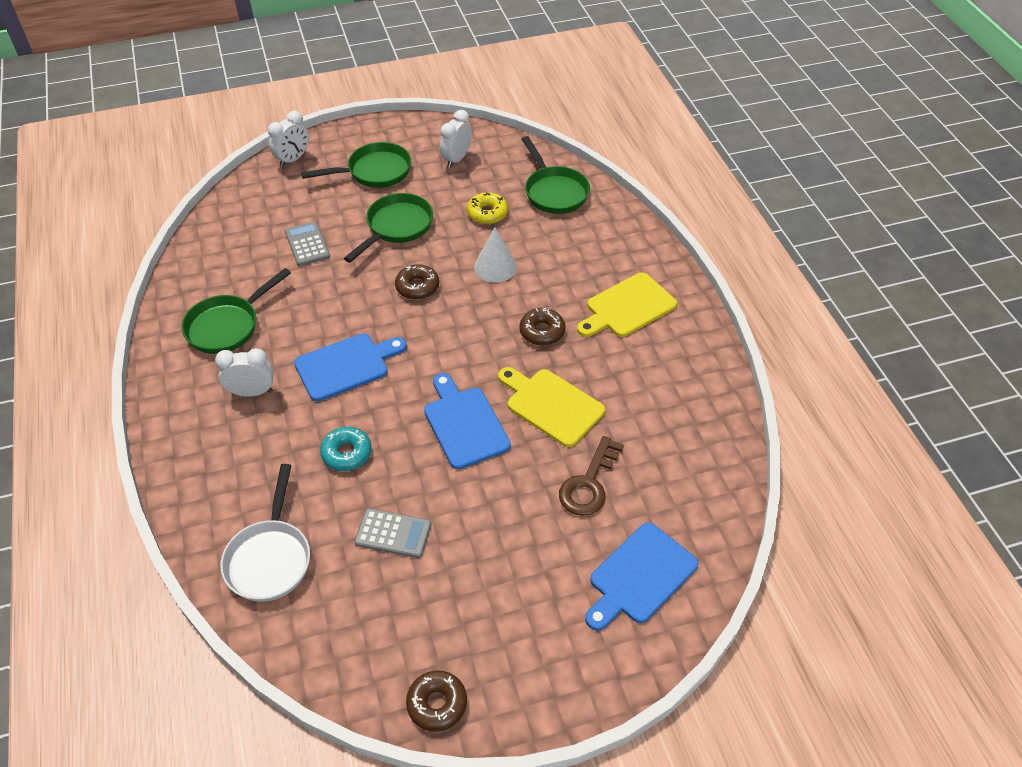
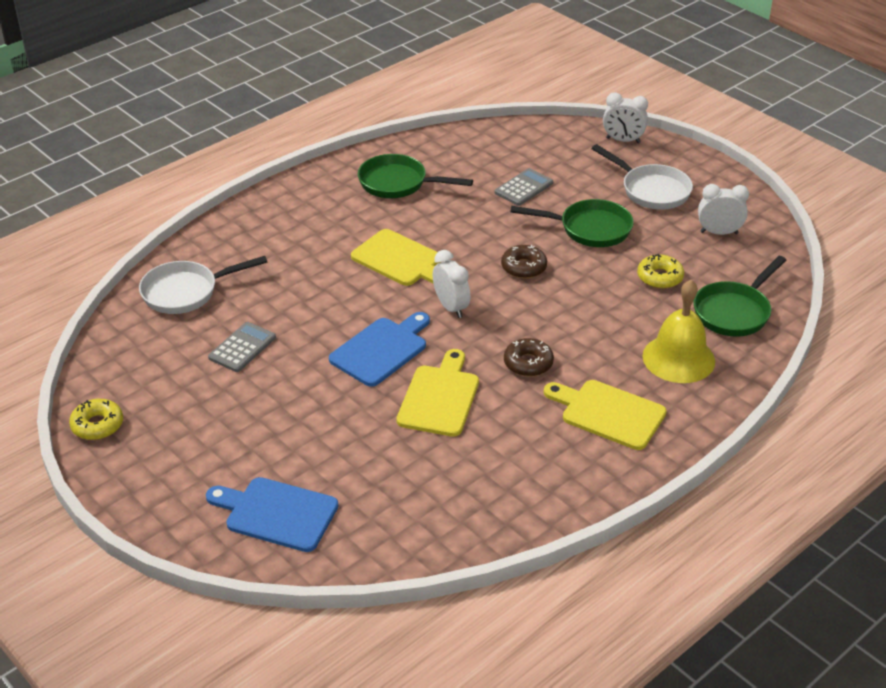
camera: 65 degrees right, 10 degrees down
white clock [215,348,274,397] -> white clock moved to [433,250,470,318]
blue cutting board [294,333,407,402] -> yellow cutting board [351,229,440,286]
green pan [301,142,411,188] -> white pan [591,144,693,210]
turquoise donut [320,427,372,471] -> none
grey calculator [354,508,432,558] -> grey calculator turned 135 degrees counterclockwise [208,322,276,372]
brown donut [406,670,467,732] -> yellow donut [69,399,123,440]
white cone [474,227,517,283] -> none
brown key [559,436,624,516] -> none
none -> yellow bell [642,280,715,383]

